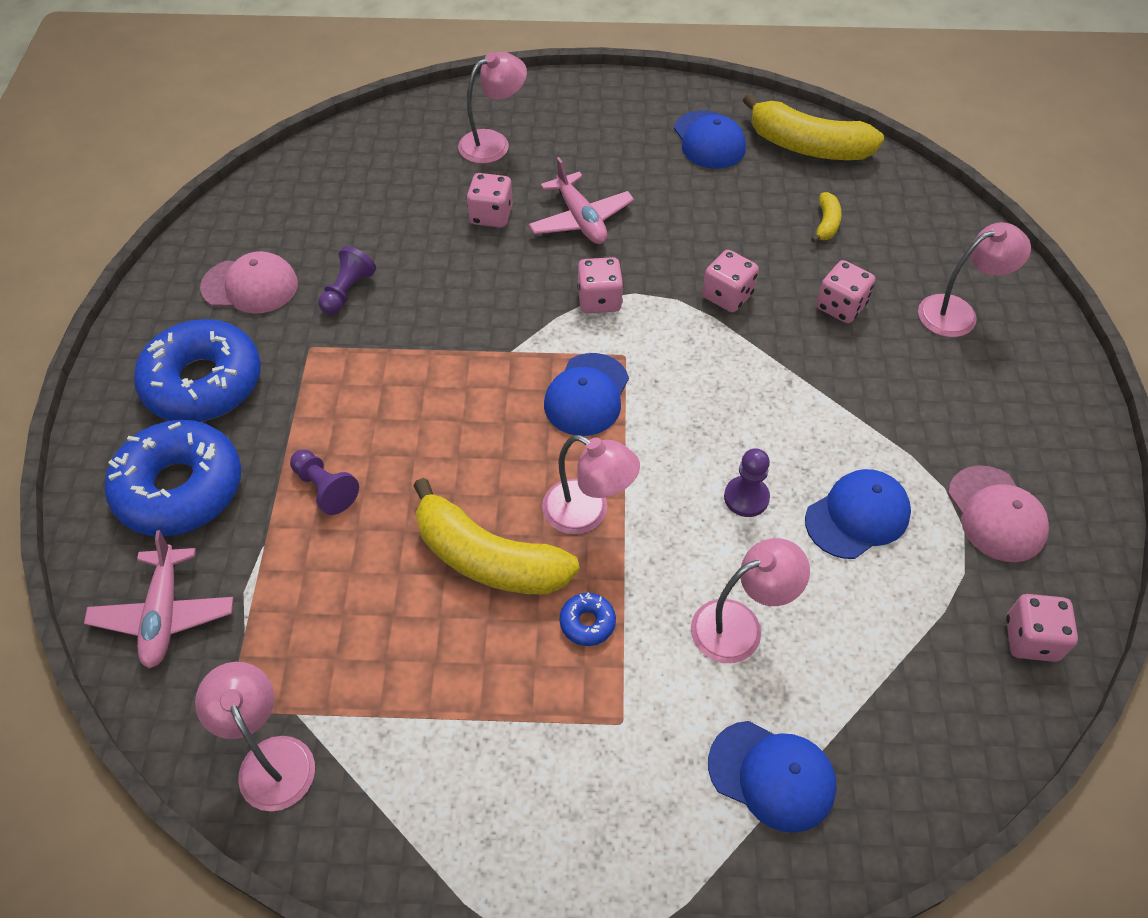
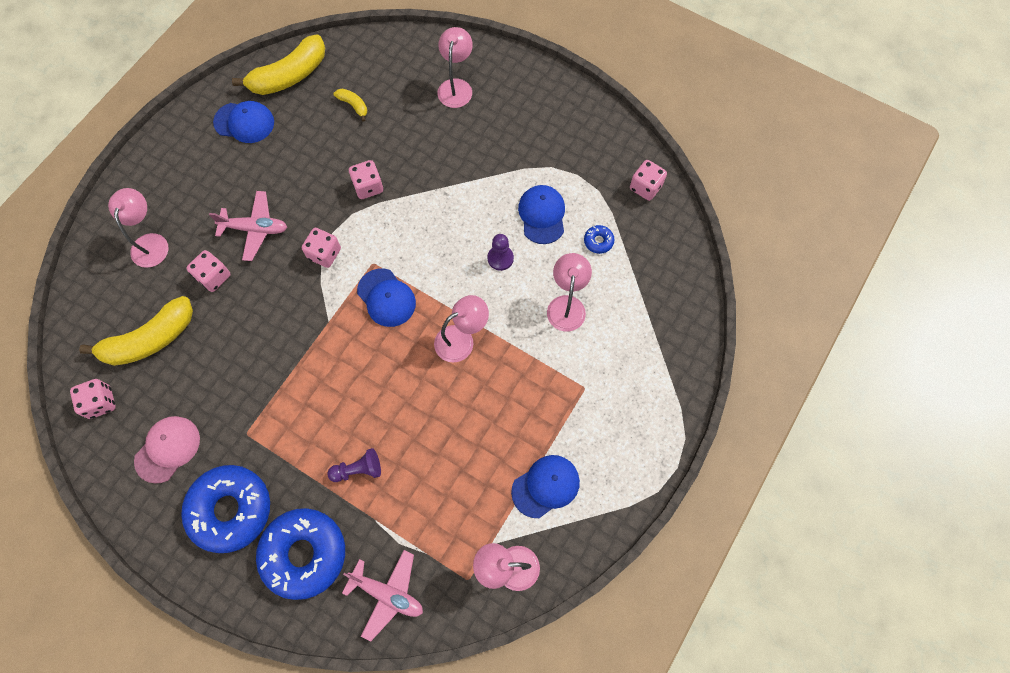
camera: 60 degrees left, 15 degrees up
purple pawn [318,246,376,315] -> none
yellow banana [413,478,579,595] -> yellow banana moved to [79,296,193,366]
blue donut [560,593,616,646] -> blue donut moved to [584,225,615,254]
blue cap [708,721,837,833] -> blue cap moved to [511,455,580,518]
pink dice [816,260,875,323] -> pink dice moved to [70,379,116,419]
pink cap [948,465,1049,562] -> none

